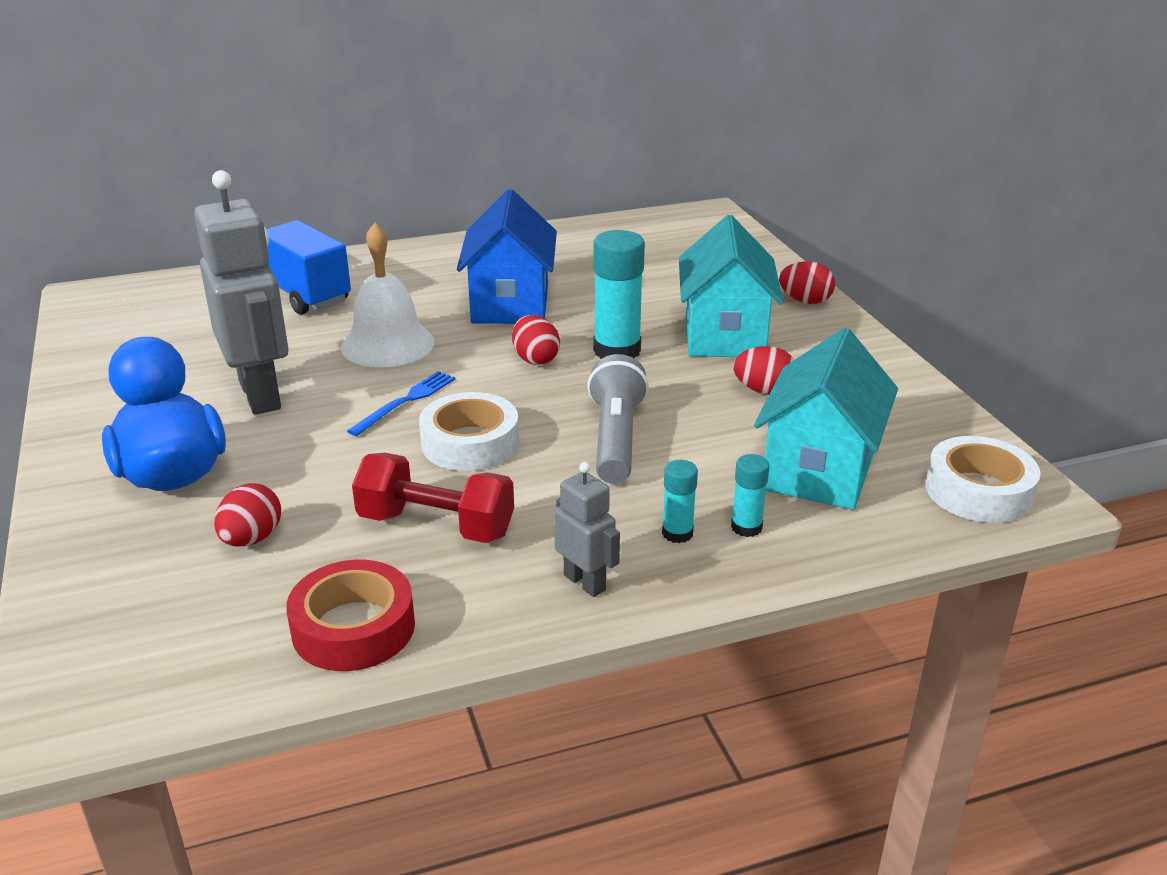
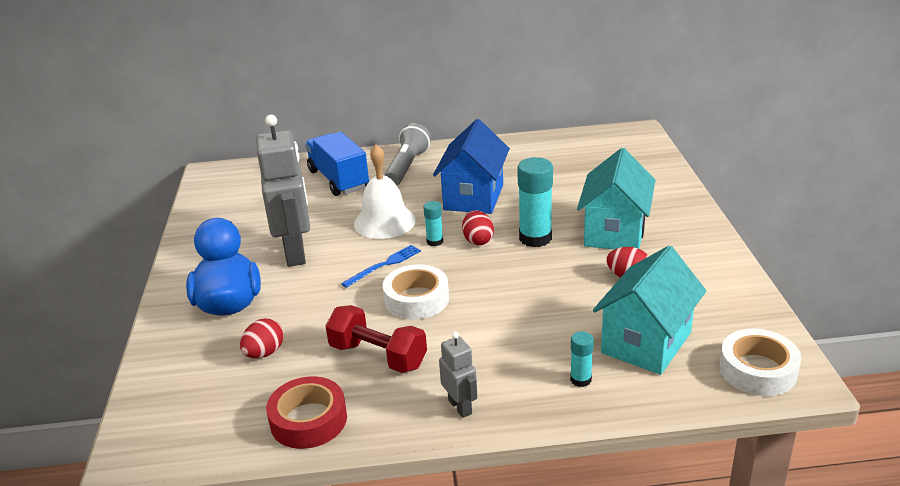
camera: 15 degrees right, 0 degrees up
grey flashlight [587,354,649,484] -> grey flashlight moved to [384,123,431,185]
turquoise glue stick [662,460,698,543] -> turquoise glue stick moved to [423,201,443,246]
red egg [779,261,835,304] -> none

